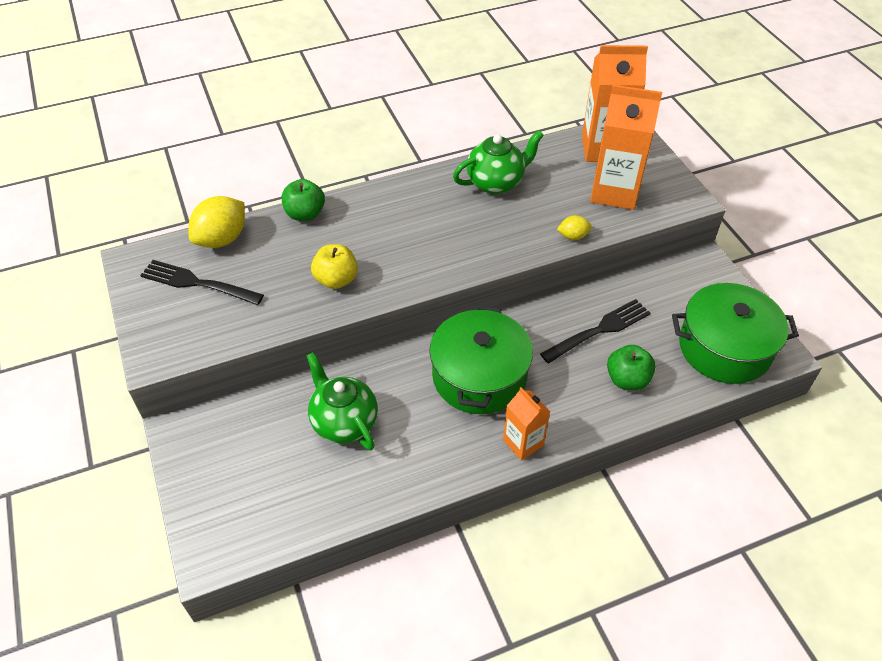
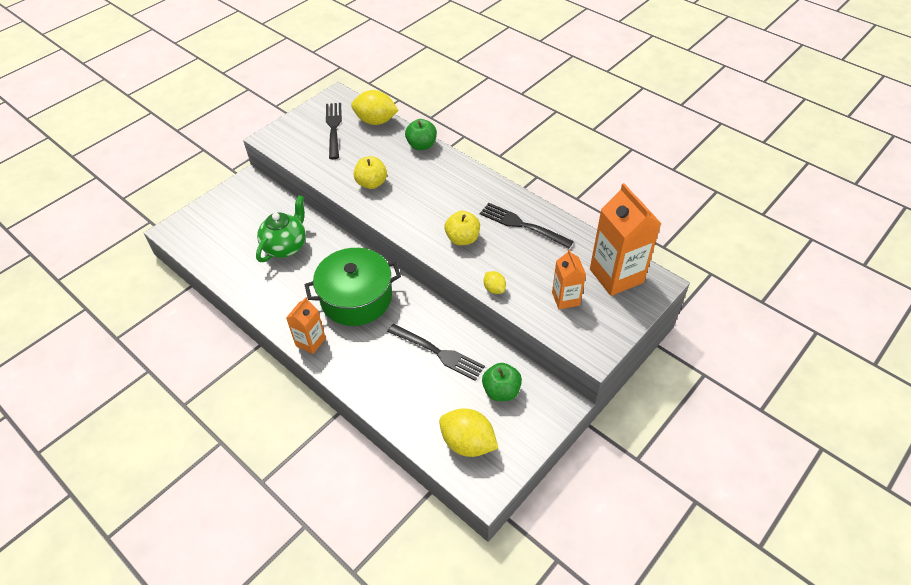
camera: 65 degrees right, 0 degrees up
green teapot [453,130,544,194] -> black fork [480,203,574,248]
orange carton [590,85,662,210] -> orange carton [552,249,586,309], size x0.56
green apple [607,345,656,390] -> green apple moved to [482,363,522,401]
green pot [672,283,799,384] -> yellow lemon [439,408,498,457]
none -> yellow apple [445,211,480,245]

